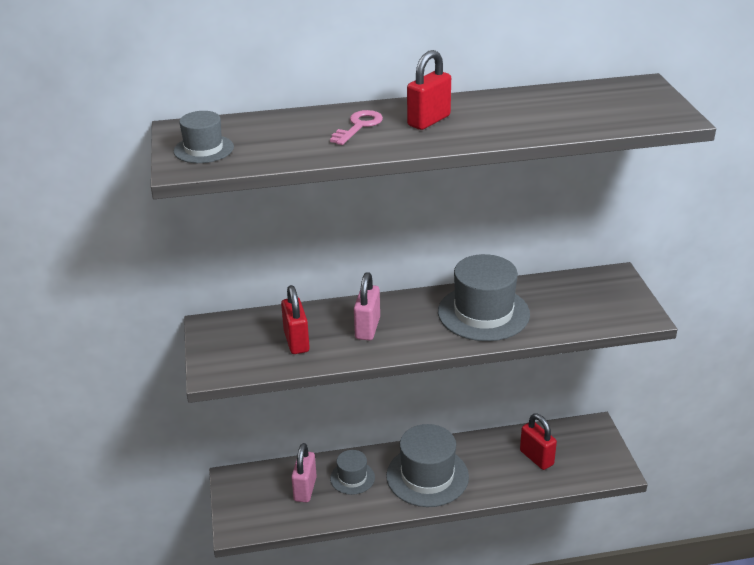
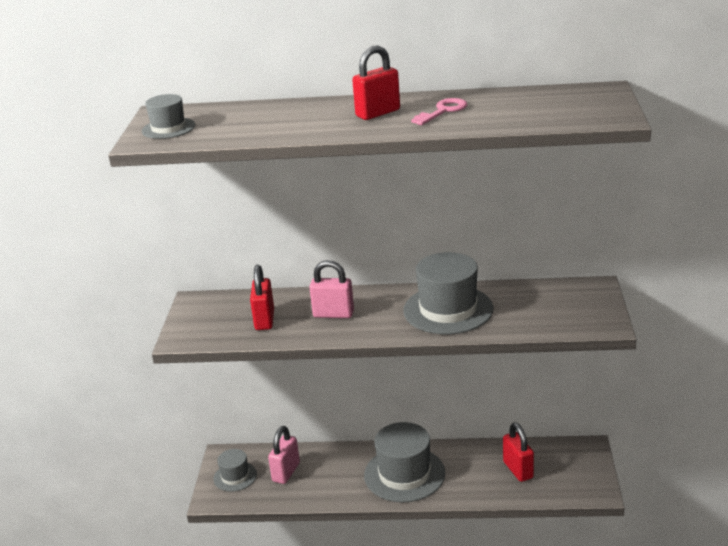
camera: 15 degrees right, 5 degrees down
pink key [330,110,383,145] -> pink key moved to [411,98,468,125]
grey hat [330,450,375,495] -> grey hat moved to [213,449,257,492]
pink padlock [354,272,380,341] -> pink padlock turned 75 degrees clockwise [309,260,354,318]

